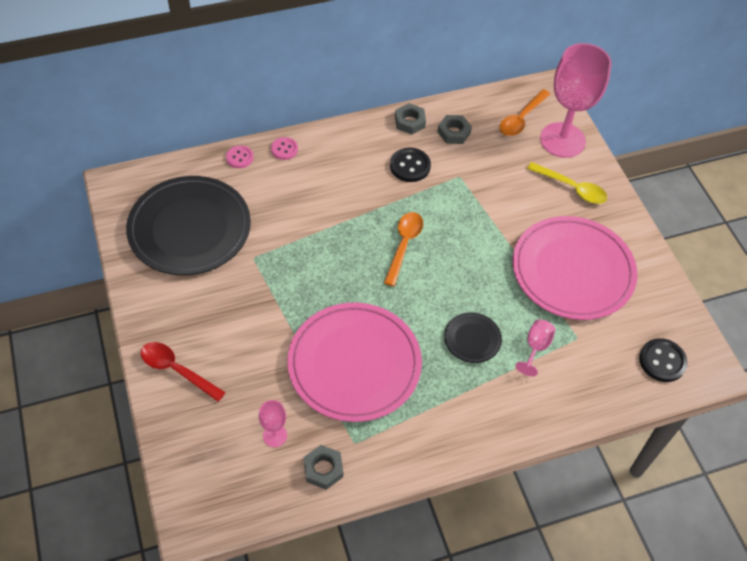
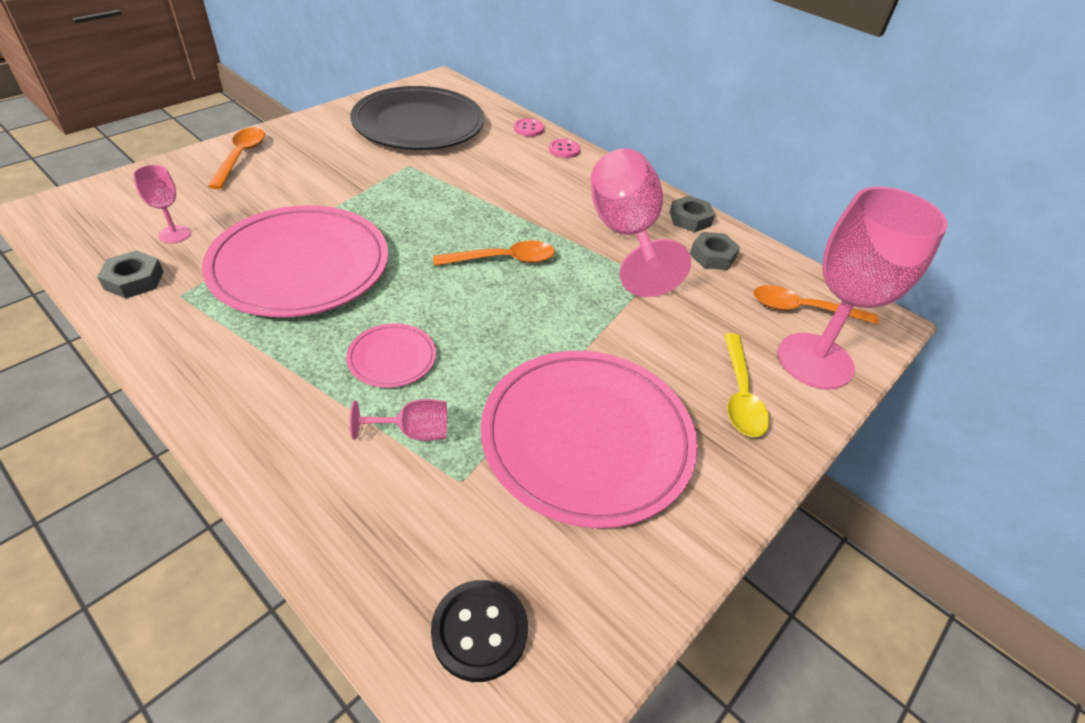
camera: 60 degrees right, 10 degrees down
red spoon [141,342,226,402] -> orange spoon [208,127,265,189]
black button [390,148,431,182] -> pink goblet [590,149,691,297]
black plate [444,312,502,363] -> pink plate [346,323,436,388]

